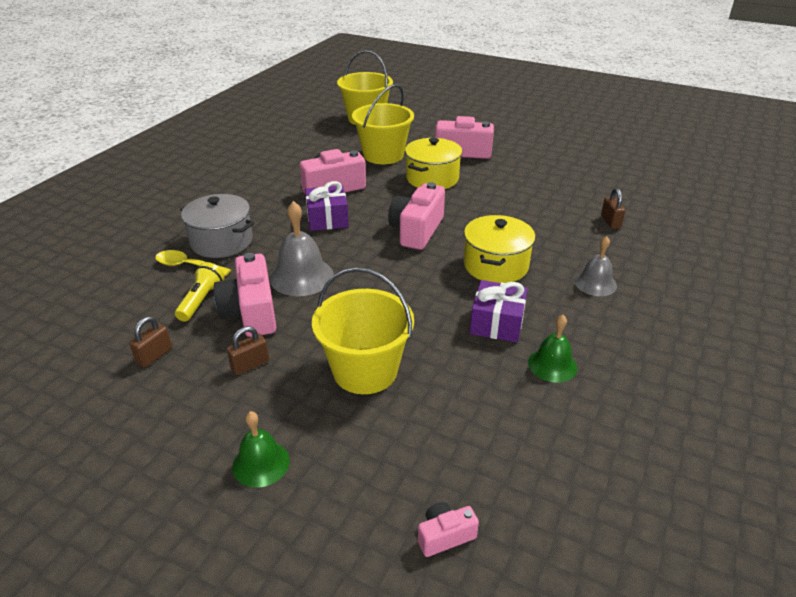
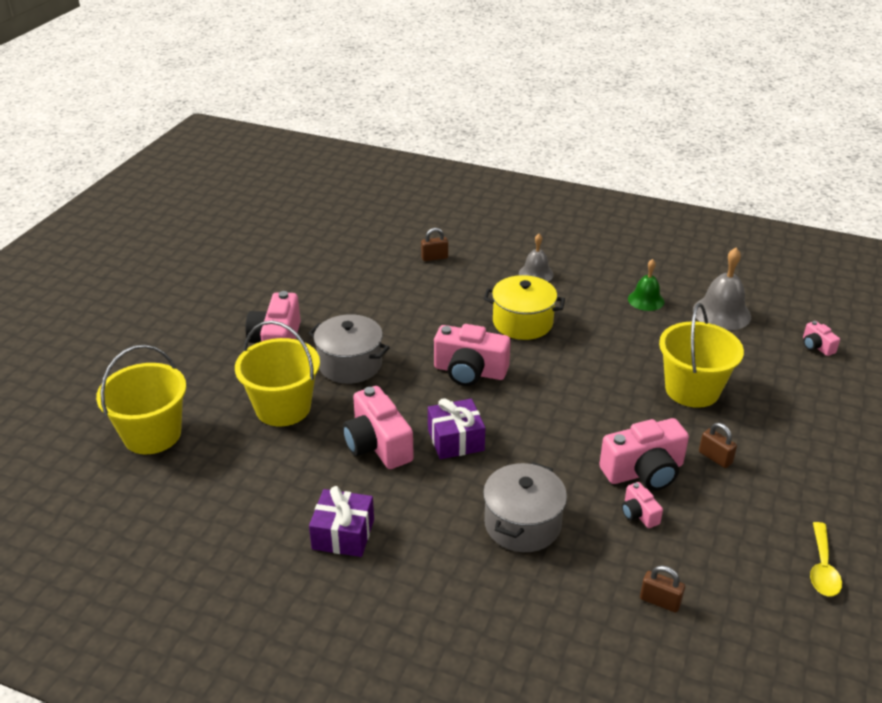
camera: 95 degrees left, 0 degrees up
brown padlock [129,316,172,368] -> brown padlock moved to [640,565,685,613]
yellow spoon [155,250,231,276] -> yellow spoon moved to [810,522,842,596]
yellow flashlight [175,262,225,322] -> pink camera [622,482,663,528]
green bell [232,411,290,488] -> none
grey bell [270,201,334,296] -> grey bell moved to [693,248,751,330]
yellow pot [405,138,462,189] -> grey pot [308,314,390,384]
purple gift [470,280,528,343] -> purple gift moved to [309,486,374,557]

